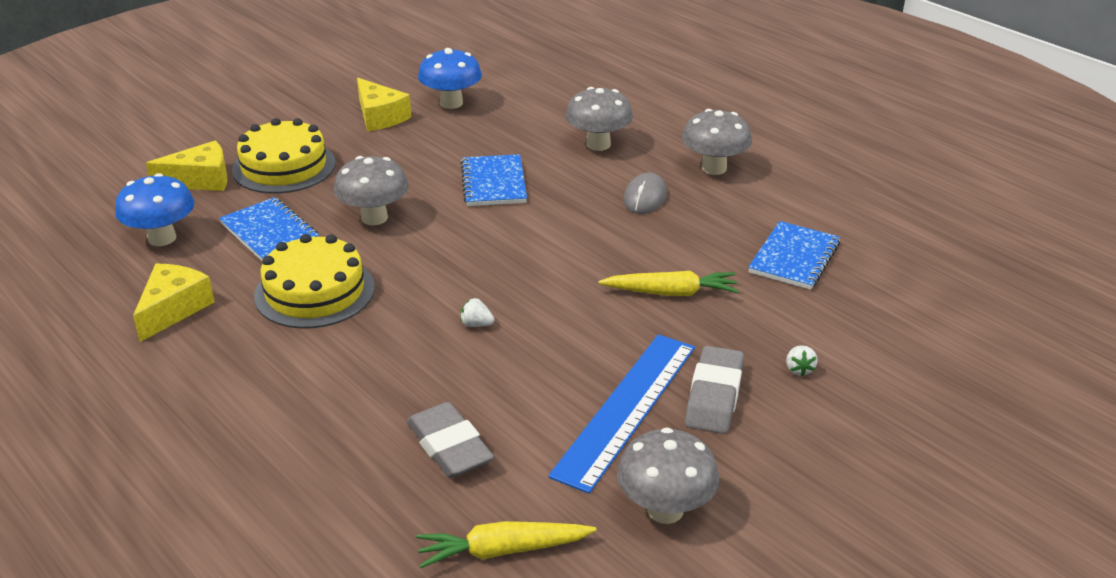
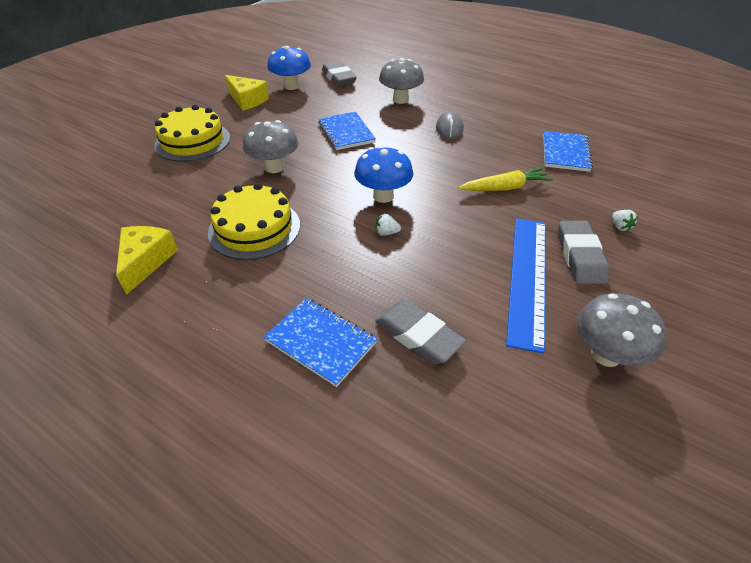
camera: 15 degrees left, 10 degrees up
blue mushroom [115,173,194,246] -> blue mushroom moved to [354,146,413,203]
yellow cheese [146,140,228,191] -> none
blue notebook [219,197,319,261] -> blue notebook moved to [264,298,377,387]
yellow carrot [416,521,597,568] -> none
grey mushroom [682,109,752,175] -> none
none -> grey eraser [322,61,357,86]

